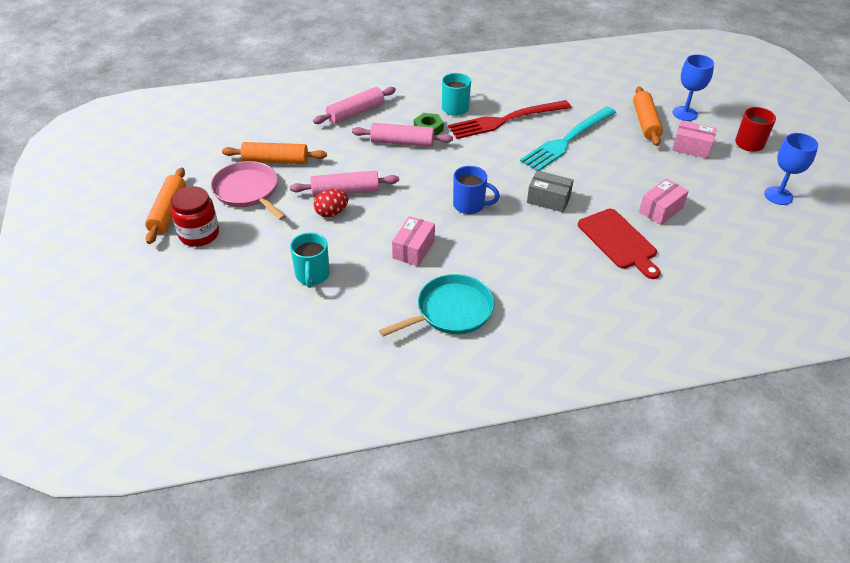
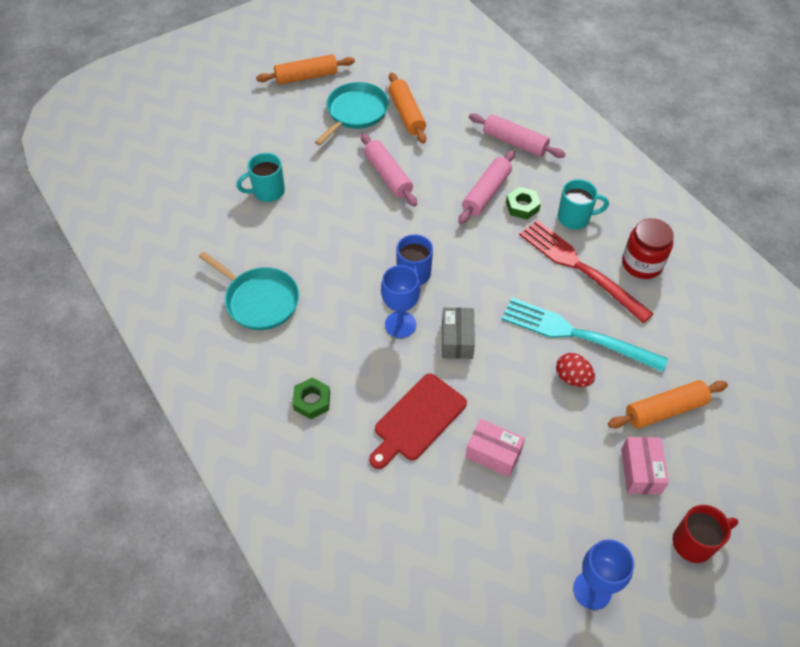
camera: 70 degrees right, 10 degrees up
red jar [171,186,219,247] -> red jar moved to [622,218,674,279]
pink pan [211,161,286,220] -> turquoise pan [315,82,389,145]
red egg [314,189,348,217] -> red egg moved to [556,353,595,387]
pink rolling pin [352,123,453,147] -> pink rolling pin turned 45 degrees clockwise [458,150,515,224]
pink box [392,216,435,267] -> none
blue goblet [672,54,714,121] -> blue goblet moved to [381,265,420,338]
none -> green nut [293,377,330,419]

